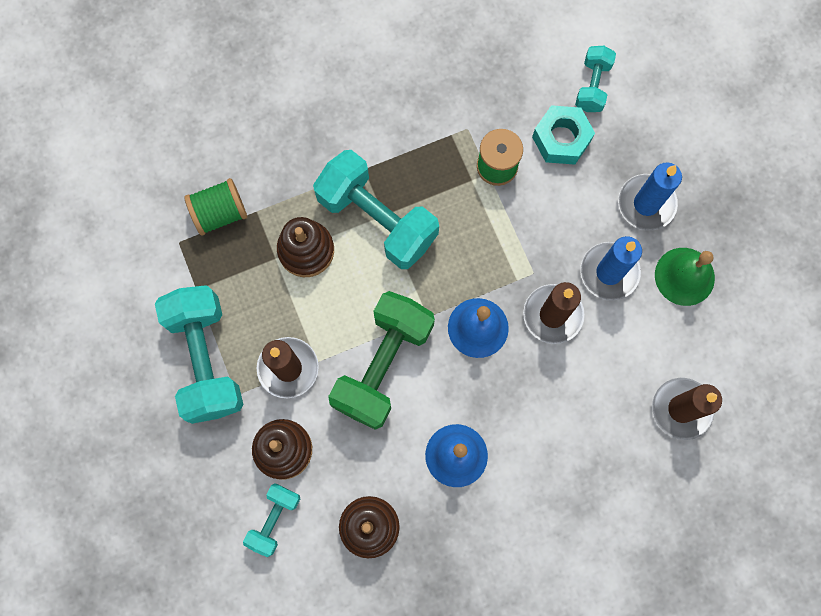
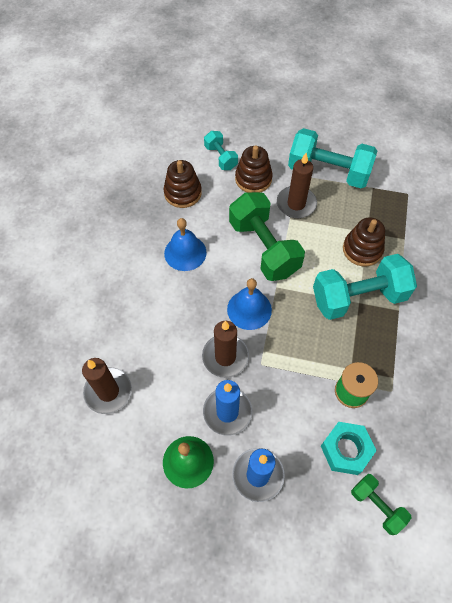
camera: 125 degrees right, 15 degrees down
green spool [184,178,247,236] -> none
turquoise dumbbell [575,46,616,112] -> green dumbbell [351,474,411,535]

